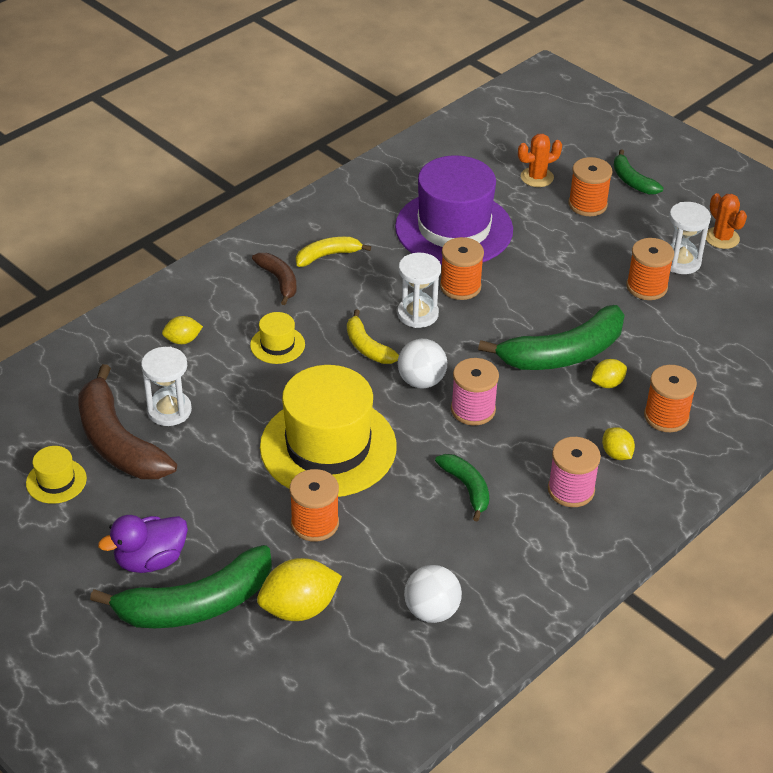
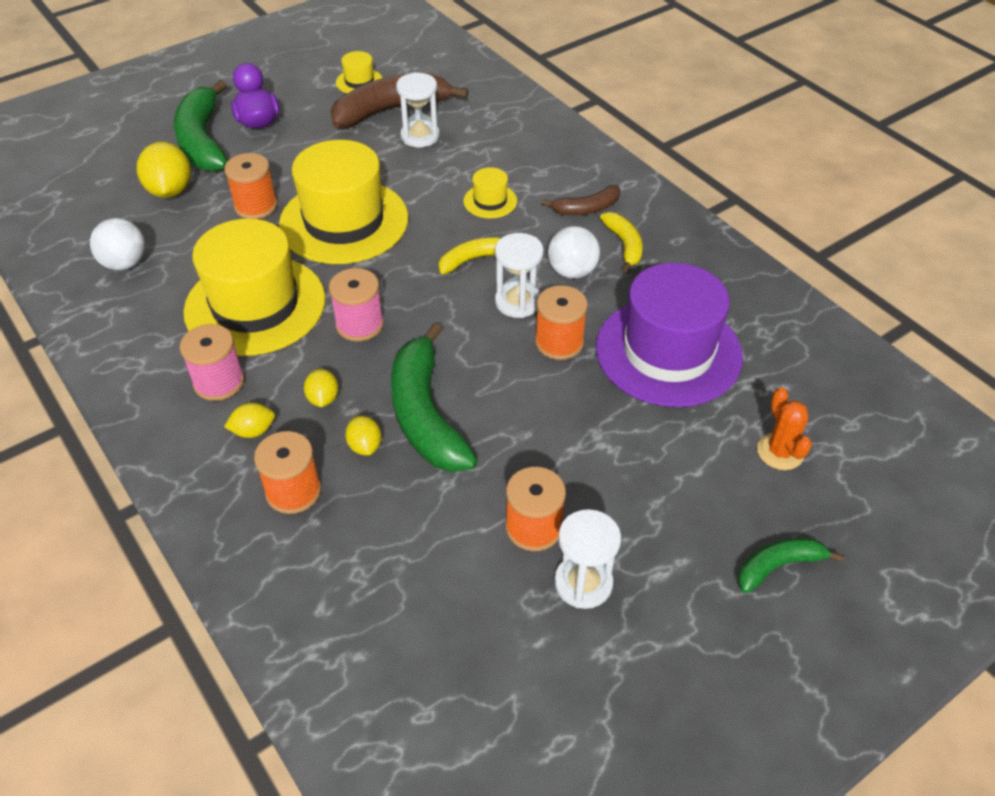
camera: 100 degrees right, 5 degrees up
yellow lemon [162,316,203,344] -> yellow lemon moved to [304,369,338,407]
white ball [398,339,447,389] -> white ball moved to [548,226,600,279]
green banana [435,454,489,522] -> yellow hat [183,219,326,356]
orange spool [568,157,612,216] -> none
orange cactus [706,193,747,249] -> none

